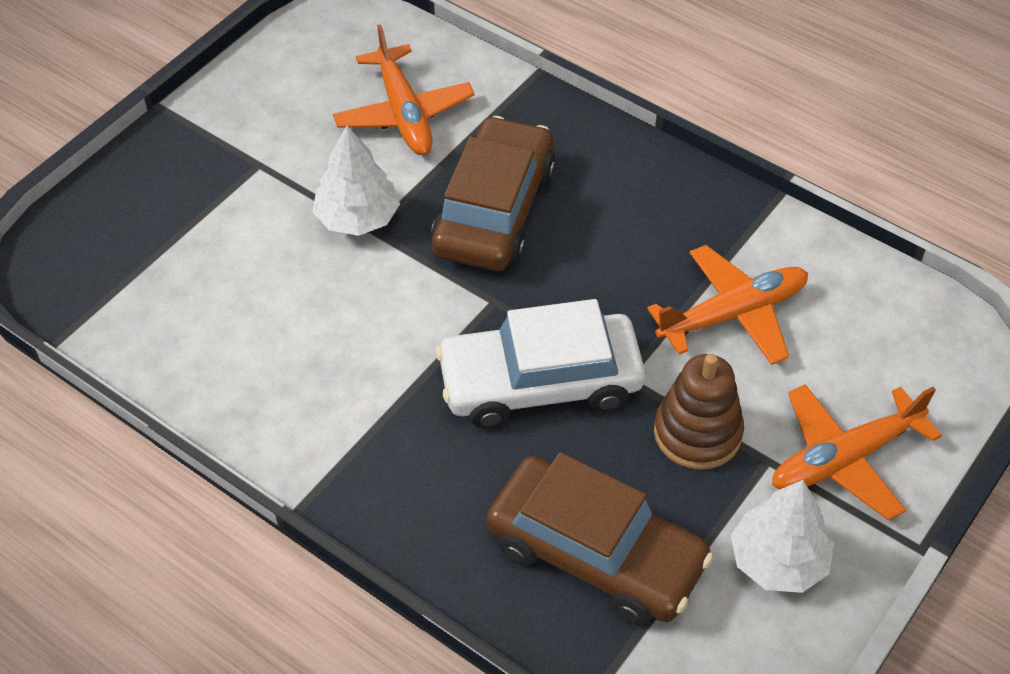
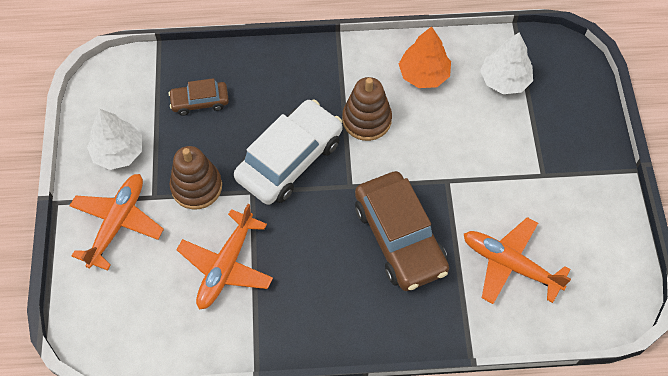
camera: 140 degrees right, 10 degrees up
white tree [312,126,400,236] -> white tree moved to [480,32,533,94]
brown car [486,452,714,626] -> brown car [168,78,229,116], size x0.51
none -> brown stacking toy [342,77,392,141]
none -> orange tree [399,26,451,88]

